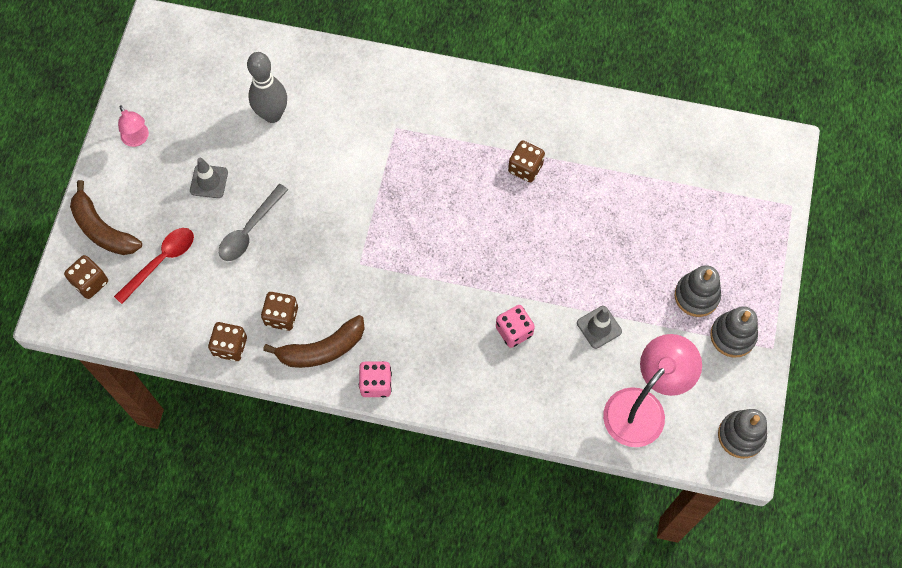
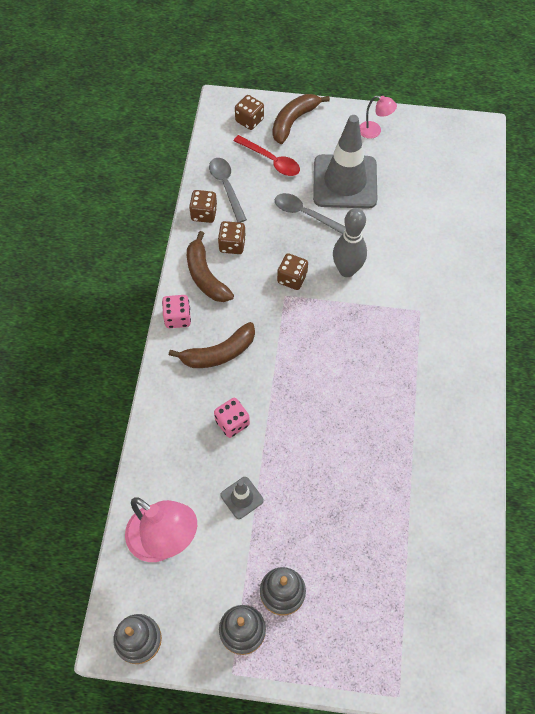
camera: 85 degrees right, 5 degrees down
pink lamp [118,105,149,147] -> pink lamp turned 120 degrees counterclockwise [360,96,397,139]
grey traffic cone [190,158,228,198] -> grey traffic cone [313,115,377,209], size x2.27
grey bowling pin [247,52,287,123] -> grey bowling pin moved to [333,208,367,277]
brown dice [508,140,545,182] -> brown dice moved to [277,253,308,290]
none -> brown banana [169,322,255,368]
none -> grey spoon [209,158,247,223]

